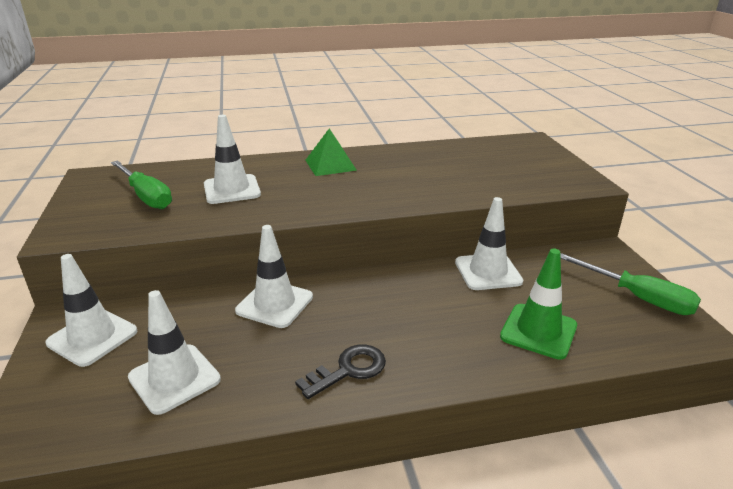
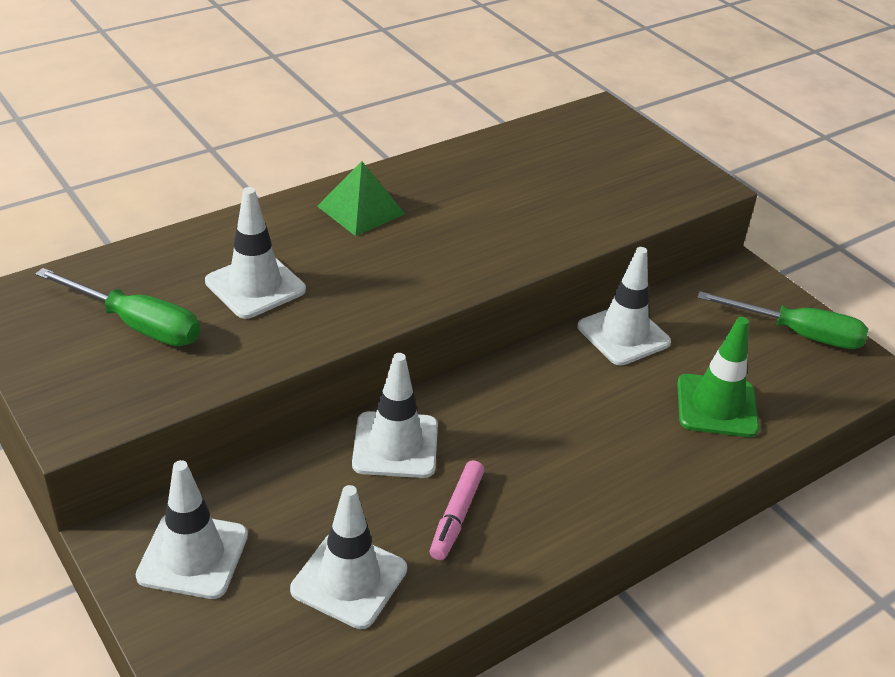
camera: 25 degrees left, 10 degrees up
black key [295,344,386,399] -> none
none -> pink marker [430,460,484,560]

